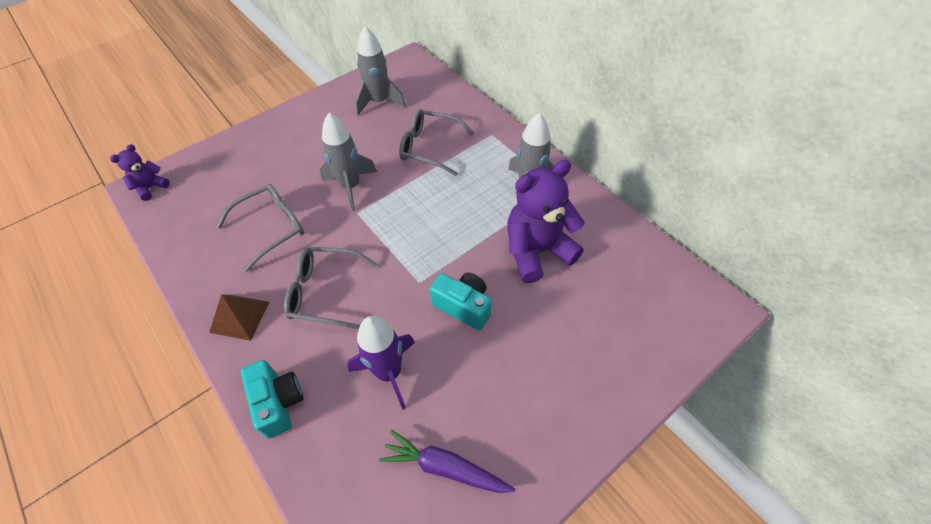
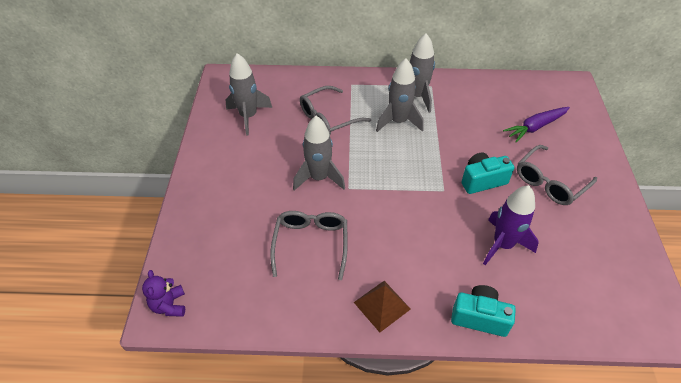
camera: 50 degrees left, 5 degrees down
grey glasses [284,247,378,329] -> grey glasses moved to [517,145,597,205]
purple carrot [379,430,515,493] -> purple carrot moved to [503,107,570,142]
purple teddy bear [507,160,585,283] -> none
none -> grey rocket [376,58,423,132]

